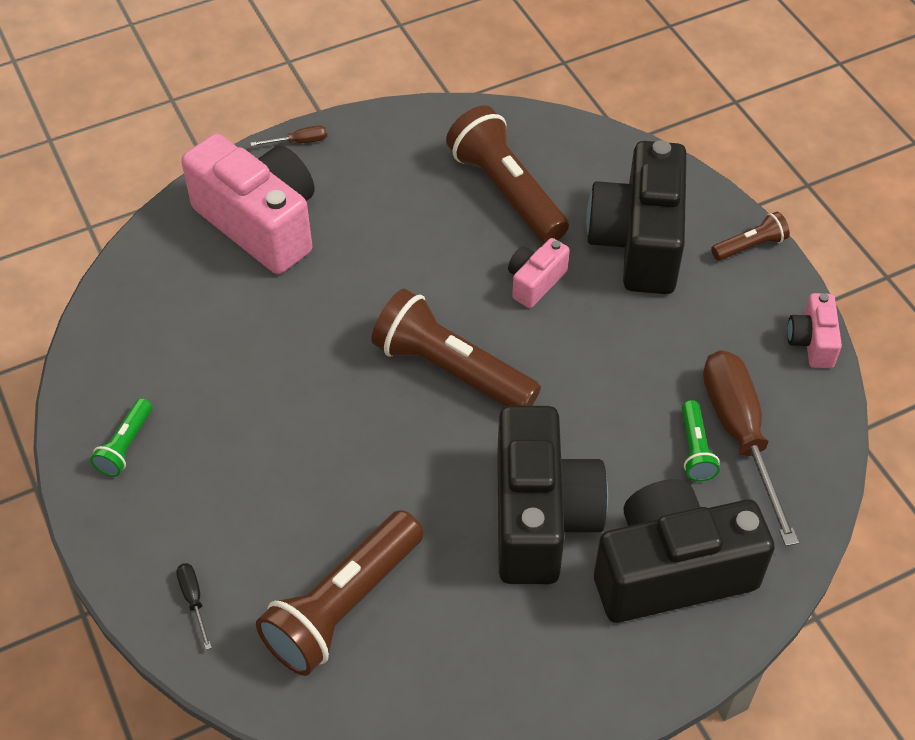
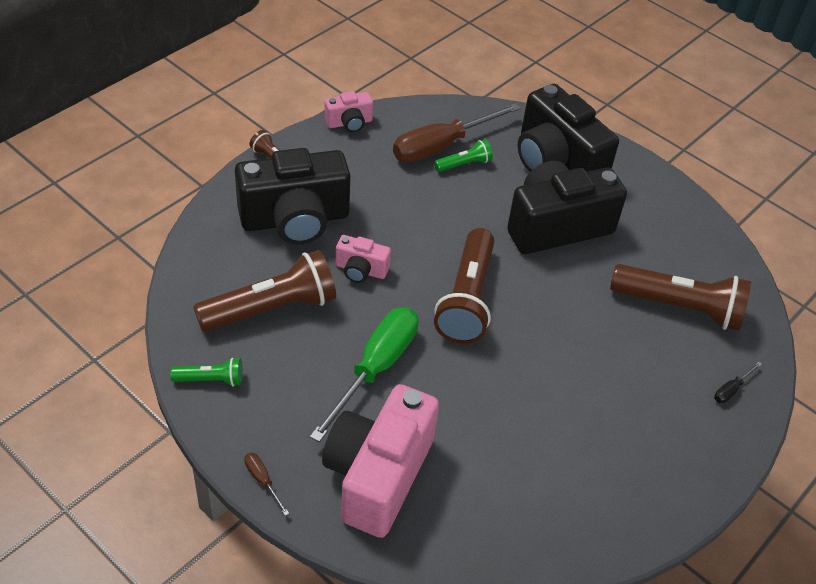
camera: 115 degrees left, 5 degrees down
green flashlight [90,398,152,477] -> green flashlight moved to [170,358,243,387]
brown flashlight [446,106,569,243] -> brown flashlight turned 150 degrees counterclockwise [193,250,336,332]
none -> green screwdriver [310,307,418,442]

